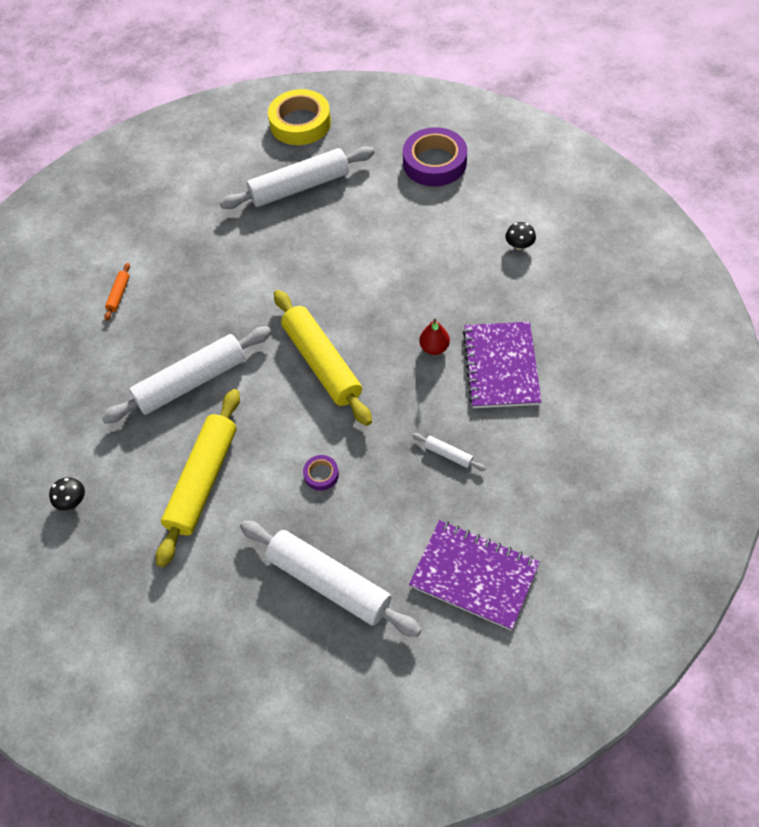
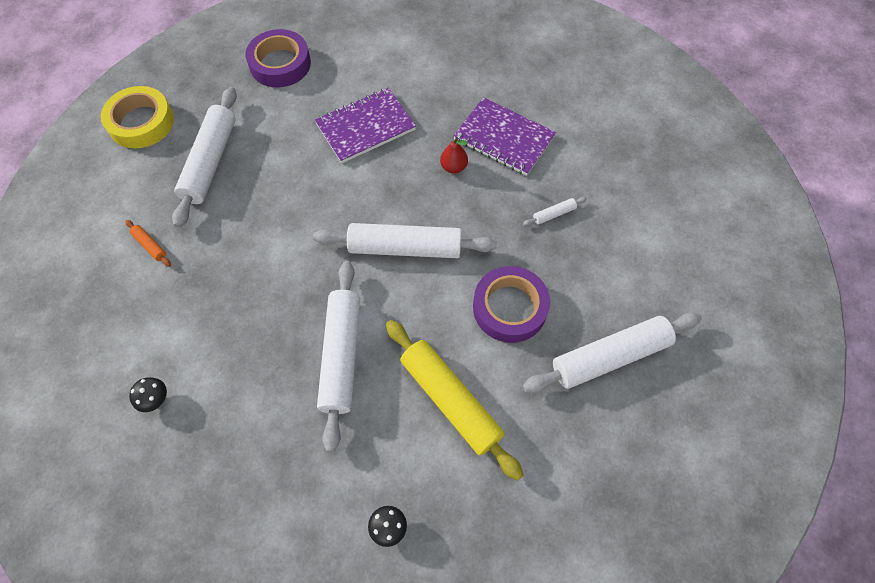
camera: 60 degrees left, 5 degrees up
orange rolling pin [104,263,130,321] -> orange rolling pin moved to [125,220,171,267]
yellow rolling pin [274,290,372,426] -> white rolling pin [313,223,497,258]
purple tape [303,455,339,491] -> purple tape [473,266,550,343], size x2.24
purple notebook [409,520,540,630] -> purple notebook moved to [315,88,416,163]
black mushroom [505,222,536,250] -> black mushroom moved to [129,377,167,412]

